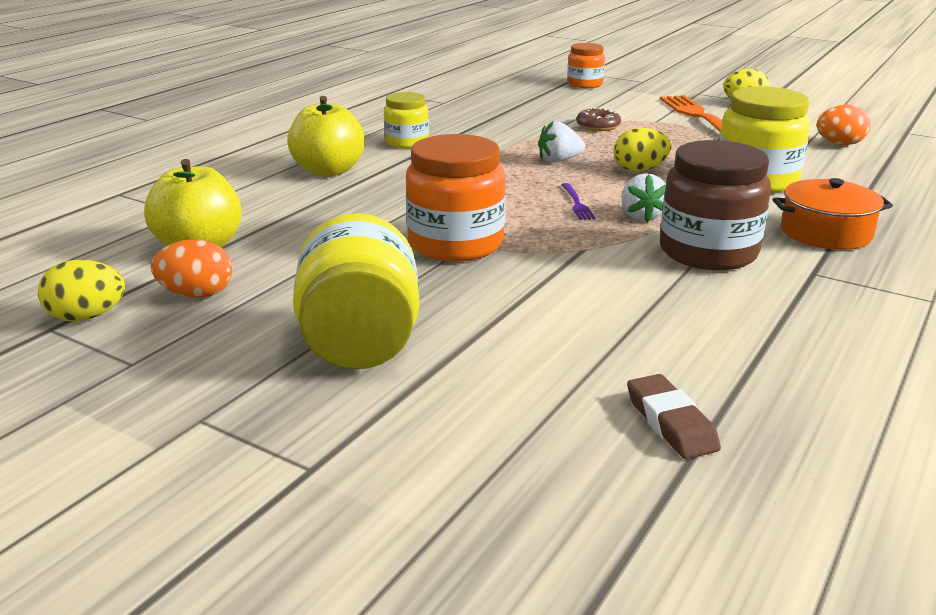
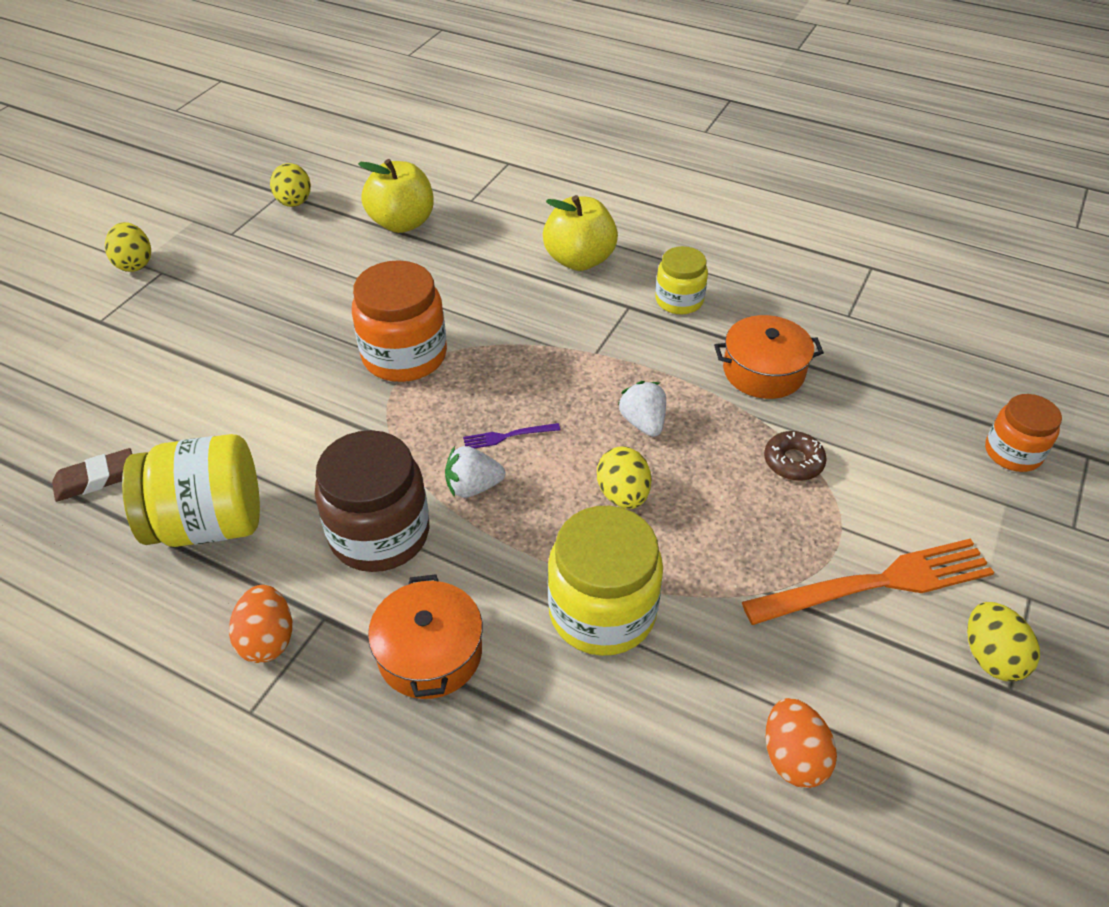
camera: 85 degrees right, 20 degrees up
orange egg [151,239,232,298] -> orange egg moved to [229,585,292,663]
yellow jar [293,213,419,369] -> yellow jar moved to [122,434,260,547]
none -> yellow egg [105,222,151,272]
none -> orange pot [714,315,824,399]

